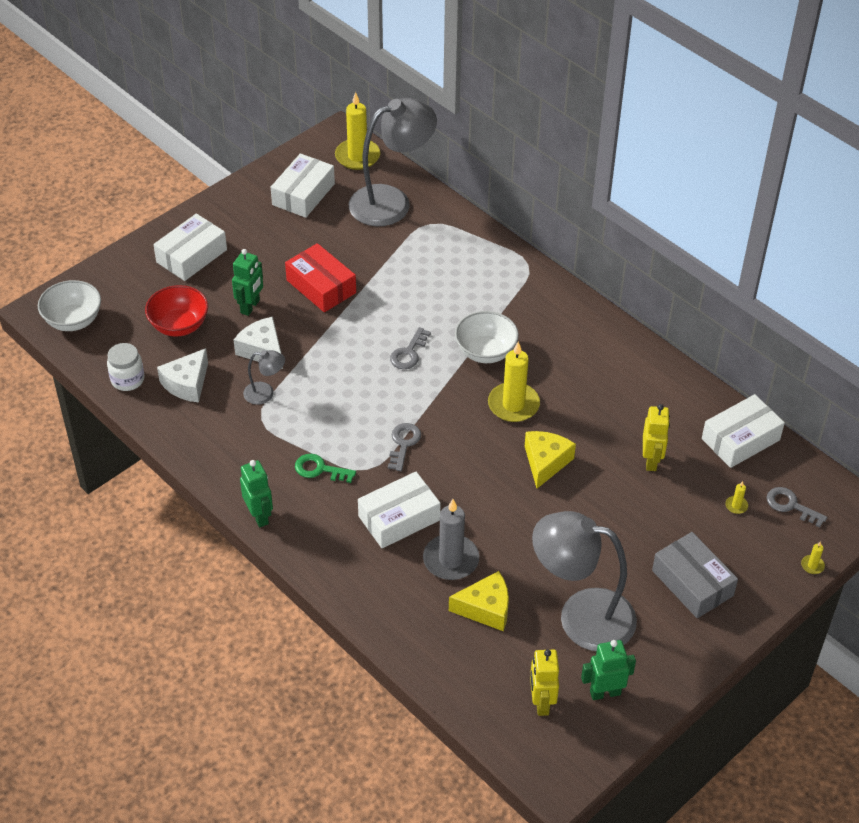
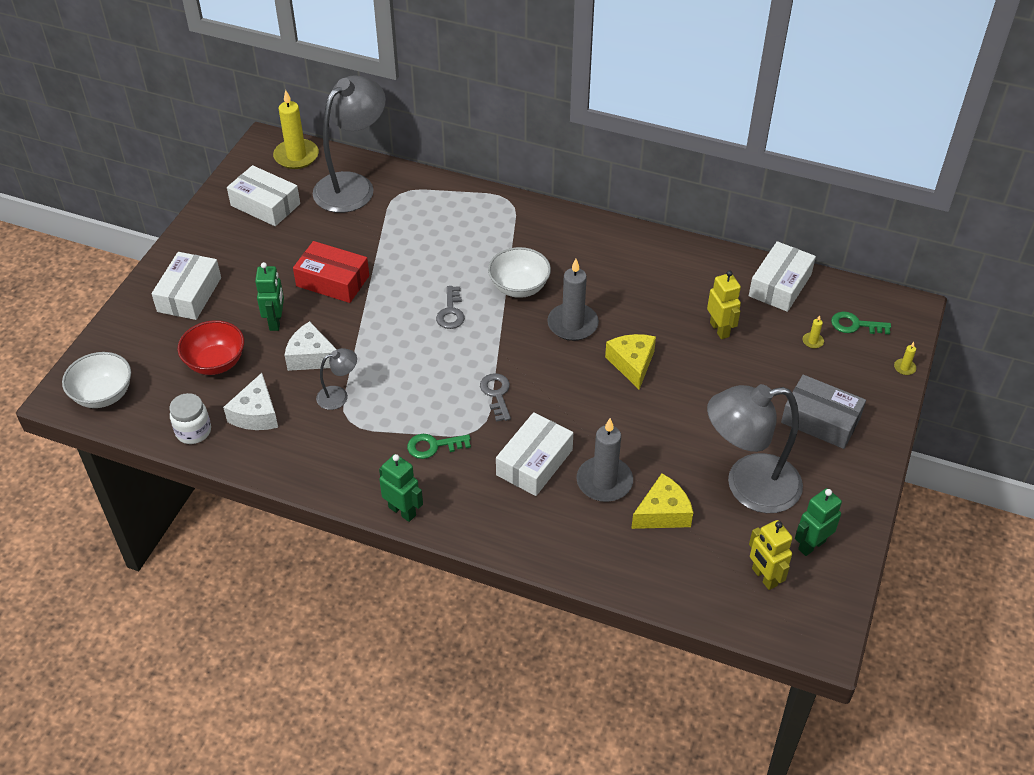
camera: 25 degrees left, 0 degrees up
white box [271,153,335,218] -> white box turned 60 degrees counterclockwise [227,165,300,226]
yellow candle [488,342,540,422] -> grey candle [547,259,599,341]
grey key [767,487,827,528] -> green key [831,312,891,334]

